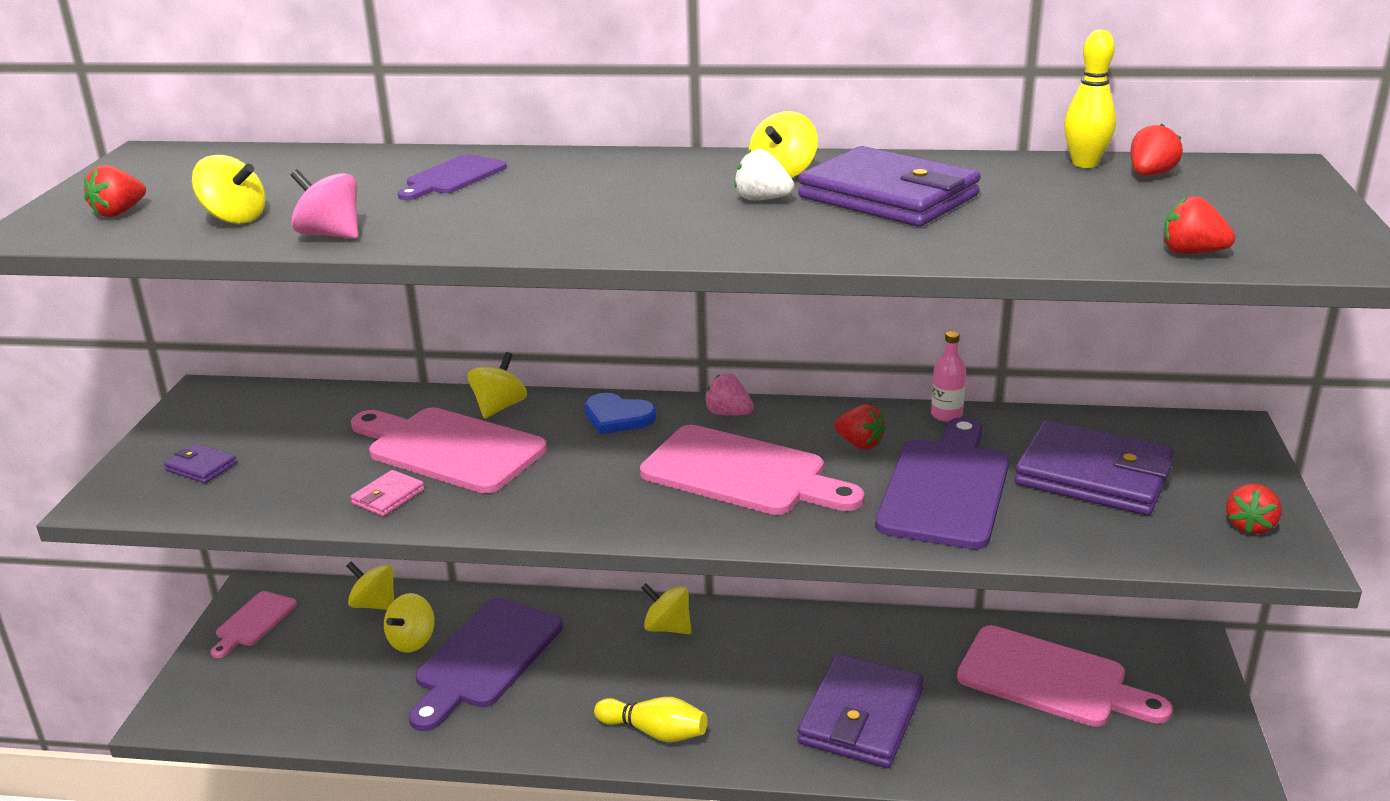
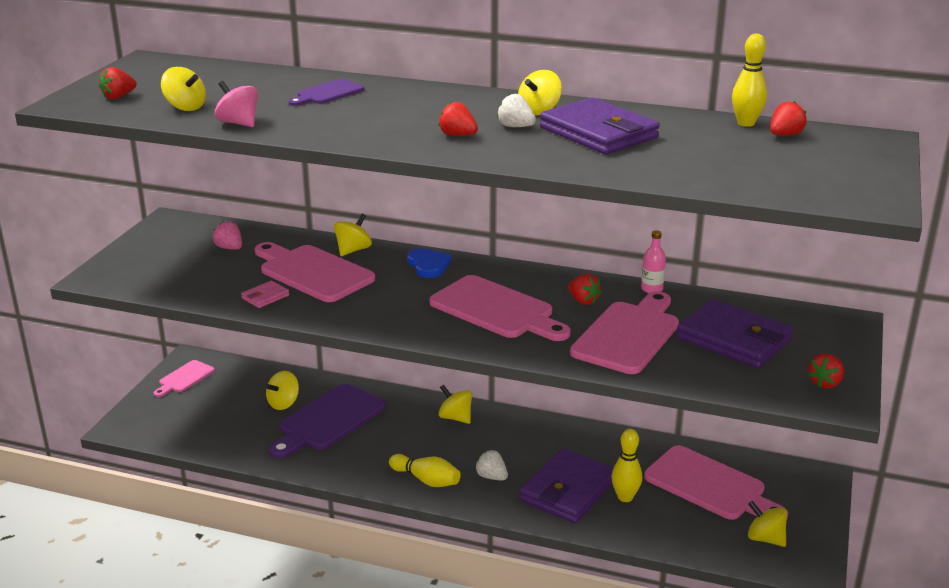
camera: 10 degrees right, 0 degrees up
purple wallet [164,444,237,483] -> none
yellow spinning top [346,561,394,610] -> yellow spinning top moved to [748,501,787,547]
blue heart [585,393,656,434] -> blue heart turned 150 degrees counterclockwise [407,248,452,278]
pink strawberry [704,374,754,416] -> pink strawberry moved to [213,221,242,250]
purple cutting board [875,417,1009,550] -> pink cutting board [570,291,679,374]
red strawberry [1163,196,1236,254] -> red strawberry moved to [438,102,478,136]
none -> white strawberry [475,450,508,480]
none -> yellow bowling pin [611,429,642,502]

